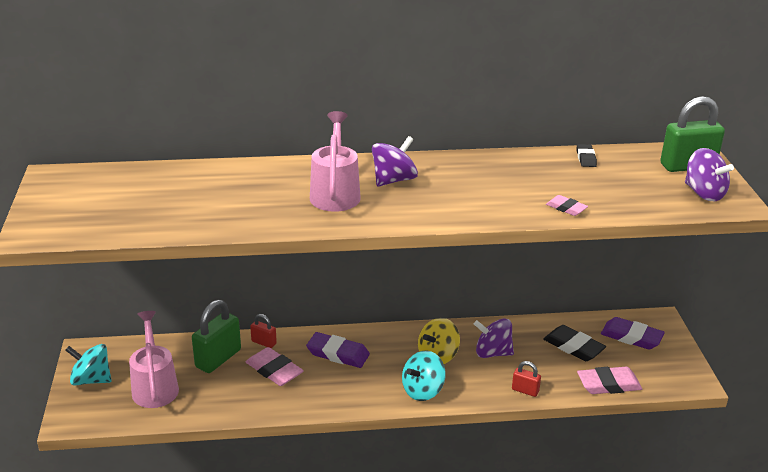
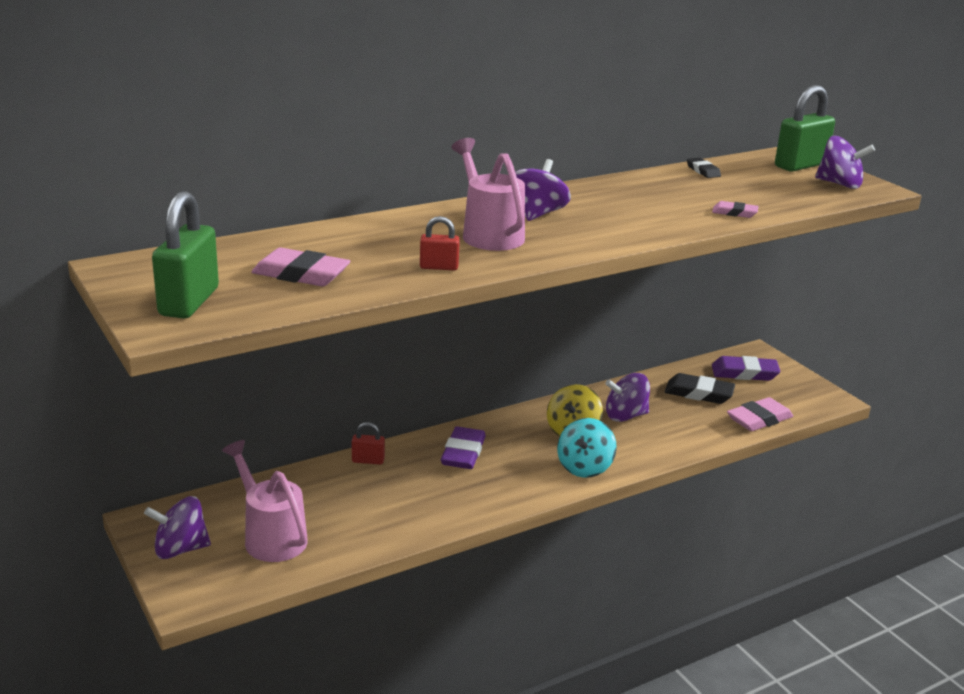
camera: 25 degrees left, 5 degrees down
turquoise spinning top [65,344,112,386] -> purple spinning top [144,496,211,559]
green padlock [192,299,241,373] -> green padlock moved to [152,191,219,319]
pink eraser [246,347,304,386] -> pink eraser moved to [252,248,350,286]
purple eraser [306,332,370,368] -> purple eraser turned 75 degrees counterclockwise [441,427,486,469]
red padlock [512,361,541,397] -> red padlock moved to [420,216,460,270]

